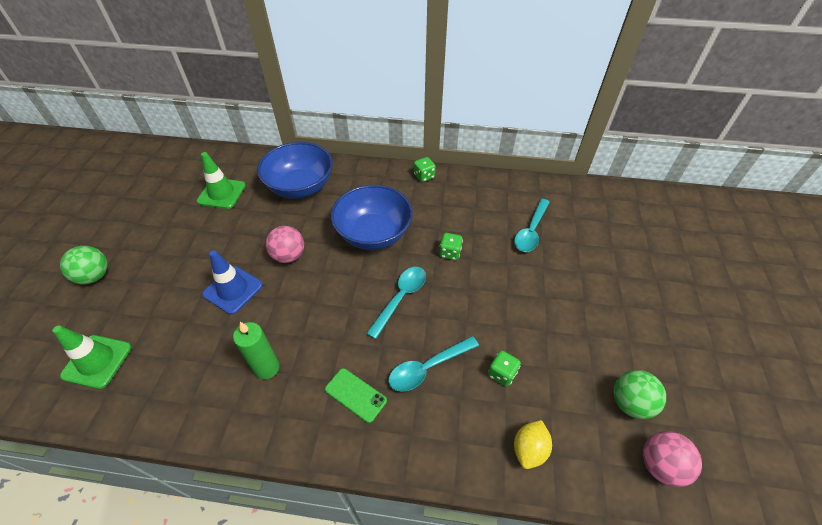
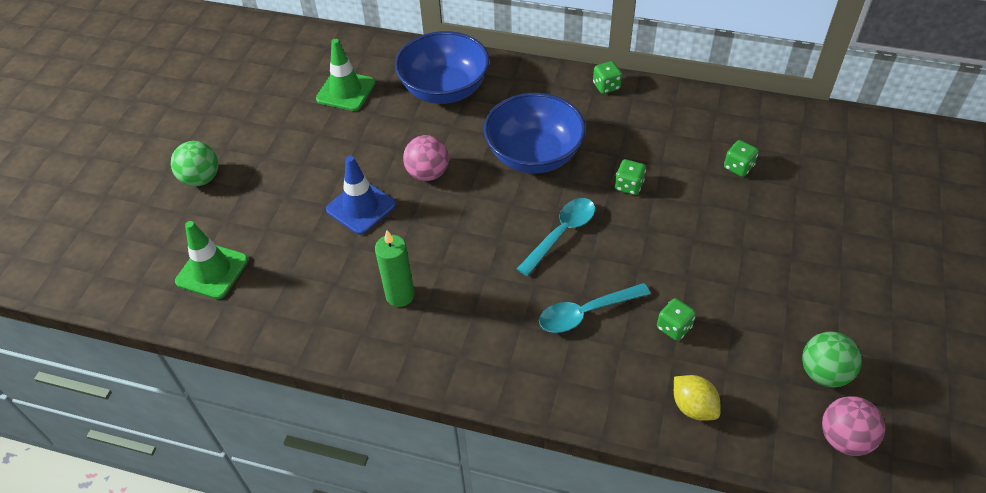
camera: 10 degrees right, 0 degrees up
green phone [325,368,387,423] -> none
turquoise spoon [514,199,550,252] -> green dice [724,140,759,177]
yellow lemon [514,420,552,469] -> yellow lemon turned 75 degrees counterclockwise [674,375,721,421]

